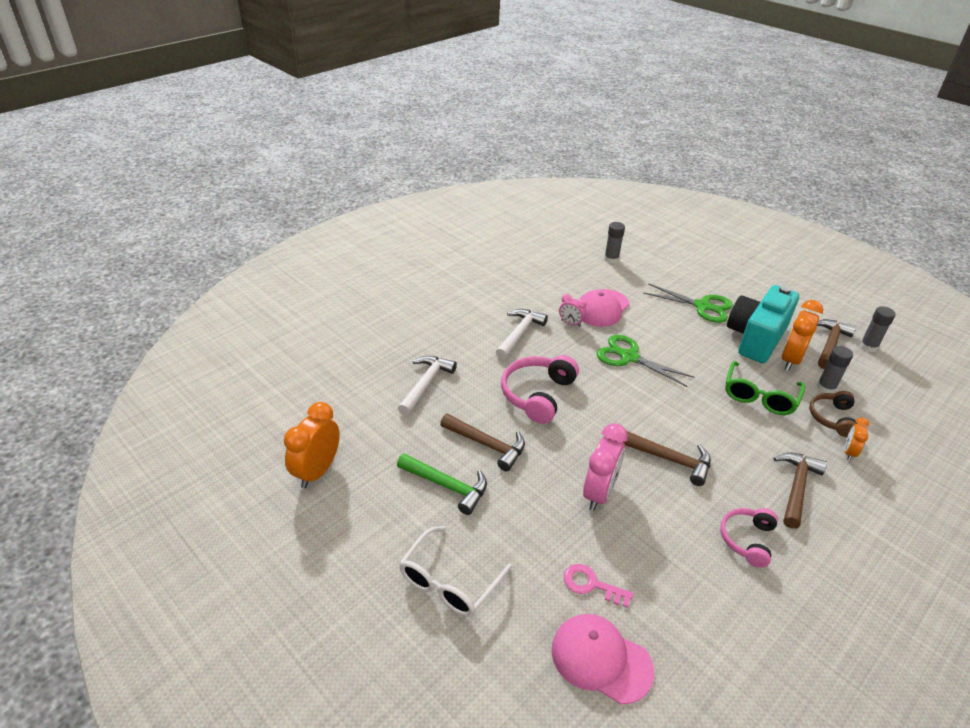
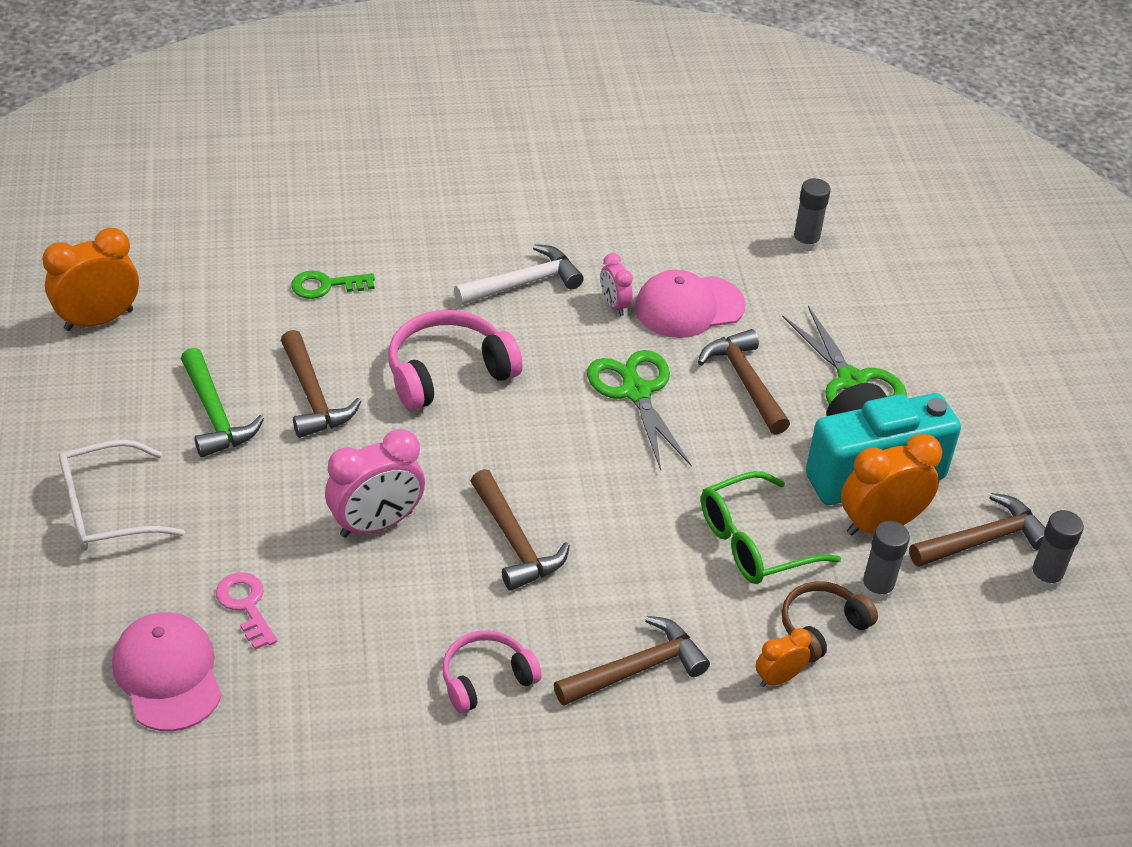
camera: 35 degrees right, 5 degrees up
white hammer [398,356,457,416] -> green key [291,271,375,299]
none -> brown hammer [698,329,790,435]

